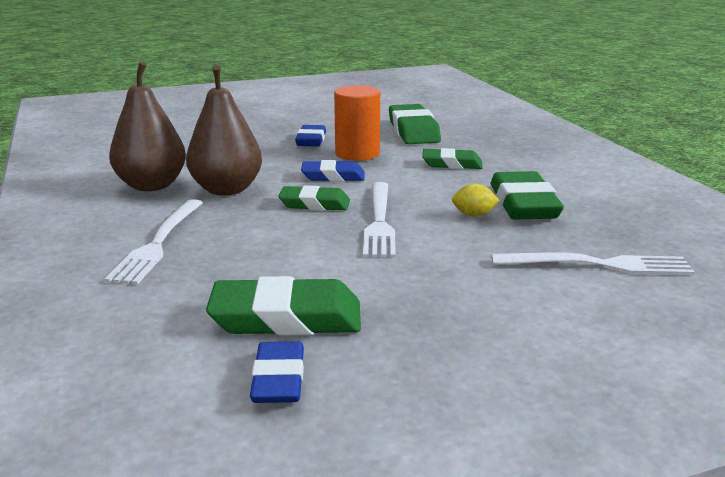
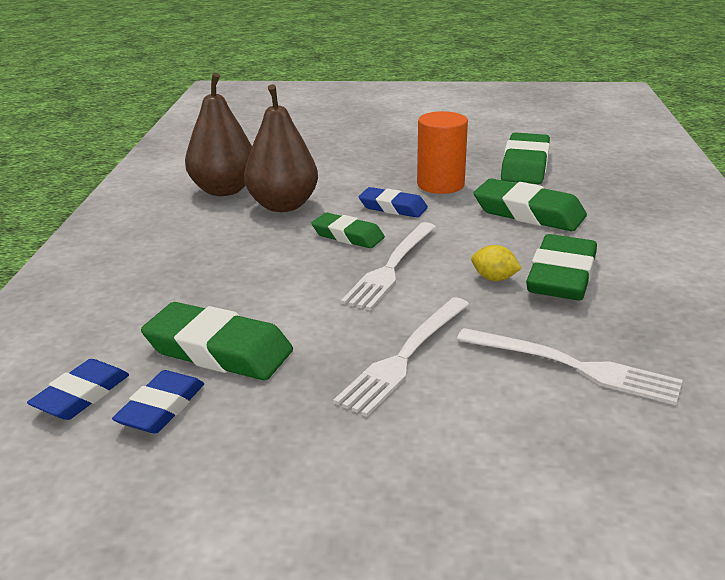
camera: 25 degrees right, 5 degrees up
white fork [104,199,203,285] -> white fork moved to [333,297,469,417]
blue eraser [295,125,326,147] -> blue eraser moved to [27,359,129,420]
green eraser [422,148,483,169] -> green eraser [474,178,587,231], size x1.59

